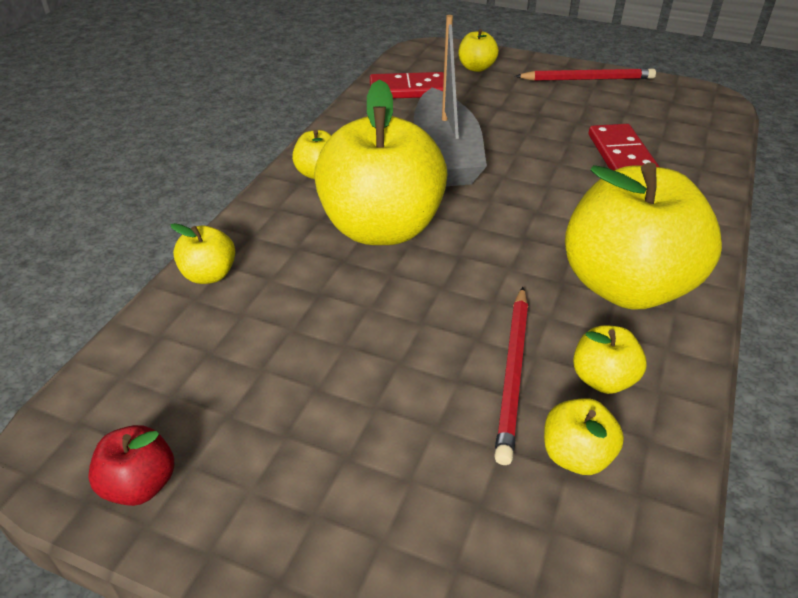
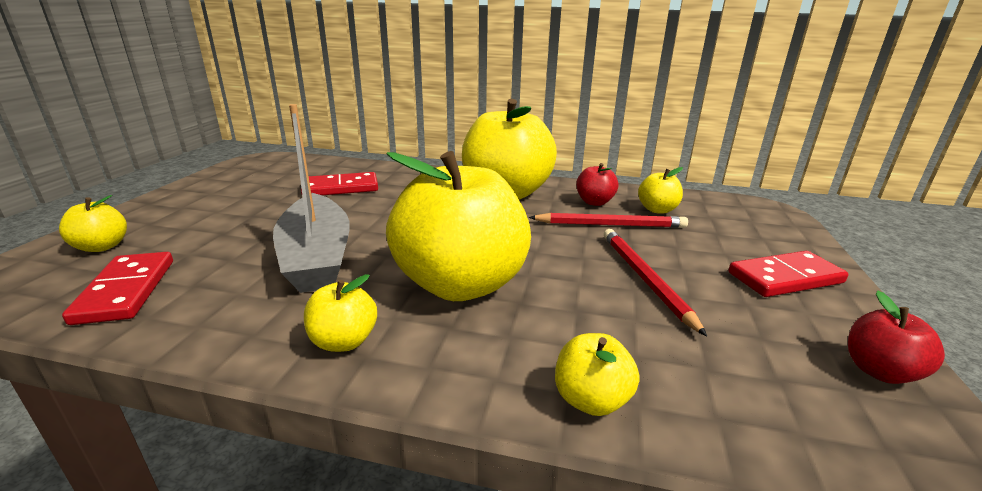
camera: 100 degrees left, 15 degrees down
grey boat [414,15,487,186] -> grey boat turned 90 degrees clockwise [273,104,350,293]
red pencil [515,68,656,81] -> red pencil moved to [604,229,707,336]
yellow apple [573,325,647,394] -> red apple [576,163,618,206]
none -> red domino [729,251,848,297]

